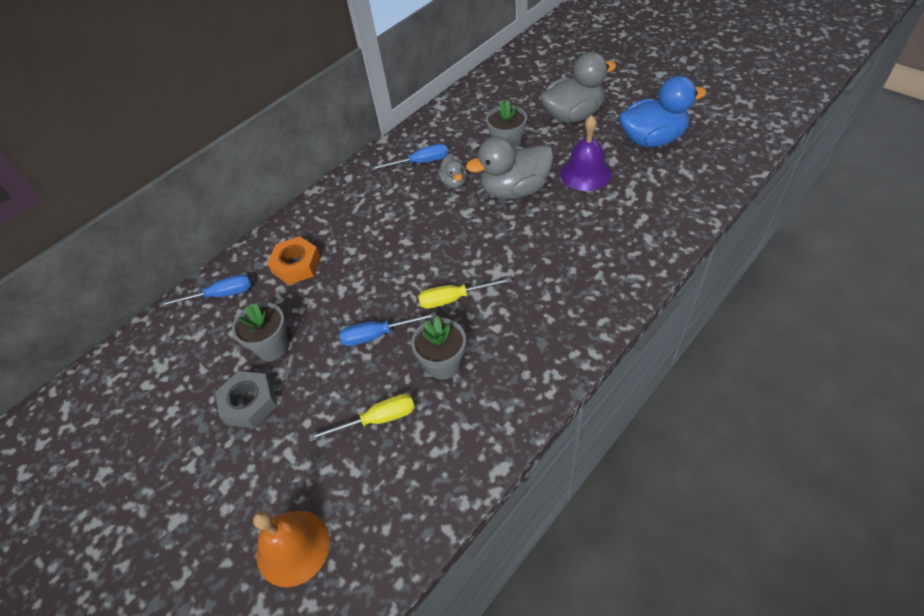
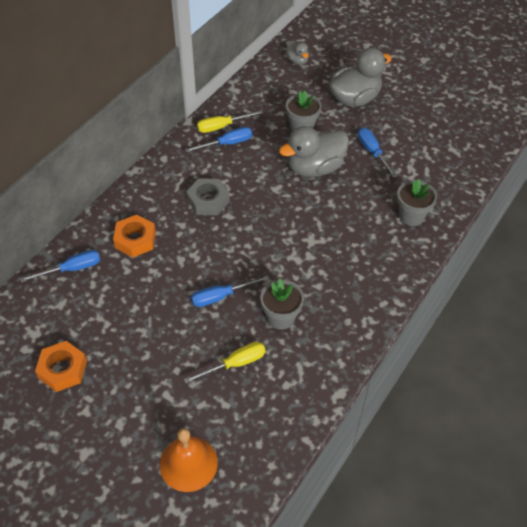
camera: 15 degrees left, 0 degrees up
grey nut [215,371,277,428] -> grey nut moved to [187,178,229,215]
grey flower pot [232,302,289,361] -> grey flower pot moved to [397,179,437,226]
yellow screwdriver [418,277,512,309] -> yellow screwdriver moved to [197,110,263,133]
grey duck [438,156,467,189] -> grey duck moved to [286,41,309,65]
purple bell [560,115,612,191] -> blue screwdriver [358,128,398,178]
blue duck [619,76,707,147] -> none
none -> orange nut [35,341,87,392]

